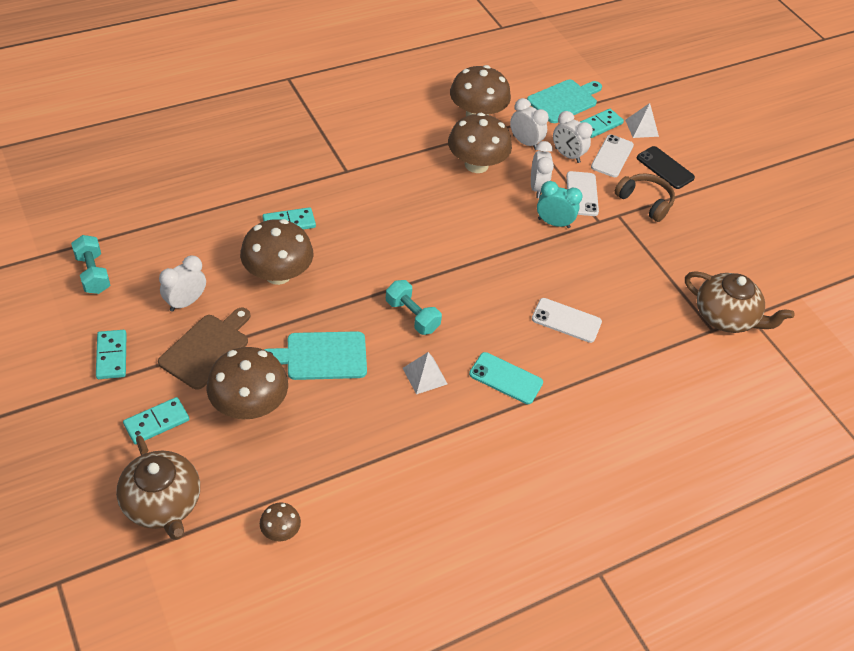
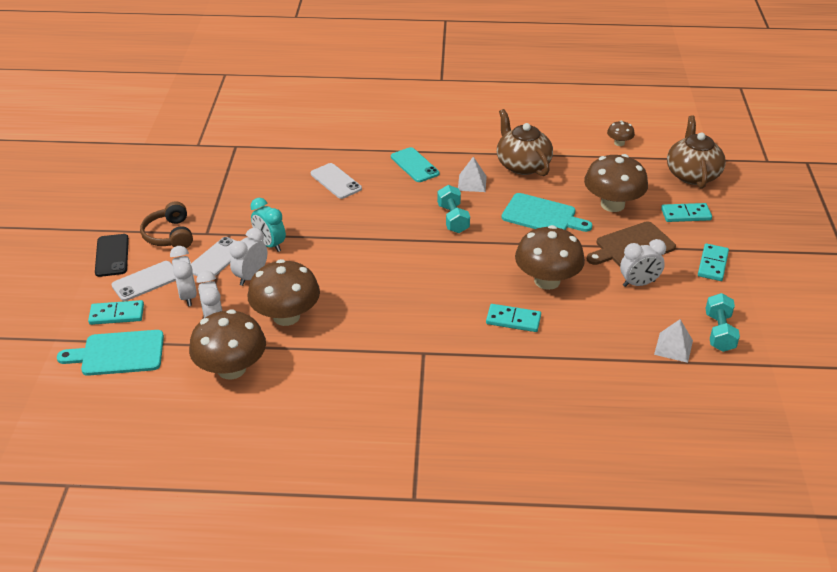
camera: 145 degrees left, 10 degrees down
white pyramid [625,103,659,138] -> white pyramid moved to [654,319,693,363]
brown teapot [685,271,794,333] -> brown teapot moved to [497,109,553,176]

